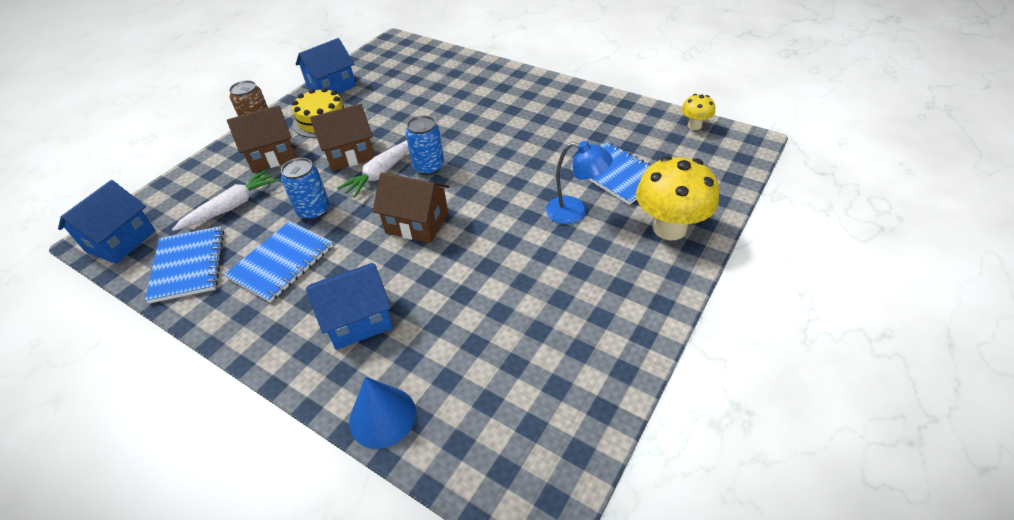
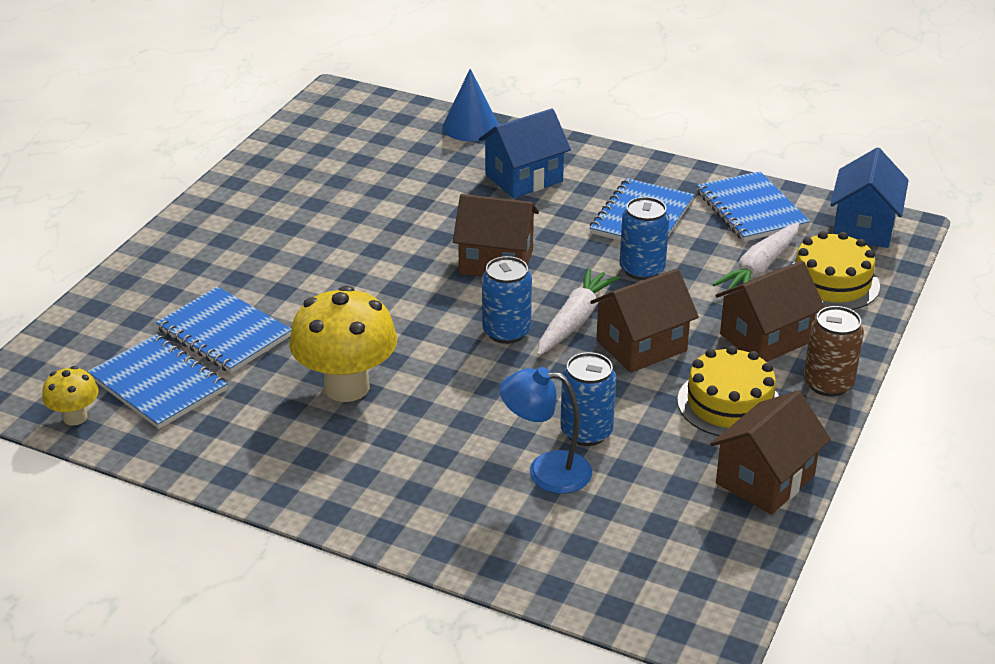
camera: 170 degrees right, 10 degrees down
blue house [296,38,356,94] -> brown house [710,390,831,515]
blue lamp [546,141,613,224] -> blue lamp moved to [500,367,592,494]
yellow mushroom [636,156,719,240] -> yellow mushroom moved to [289,286,397,402]
none -> blue notebook [87,334,227,429]
none -> blue can [560,352,616,446]
none -> yellow cake [793,231,880,310]

